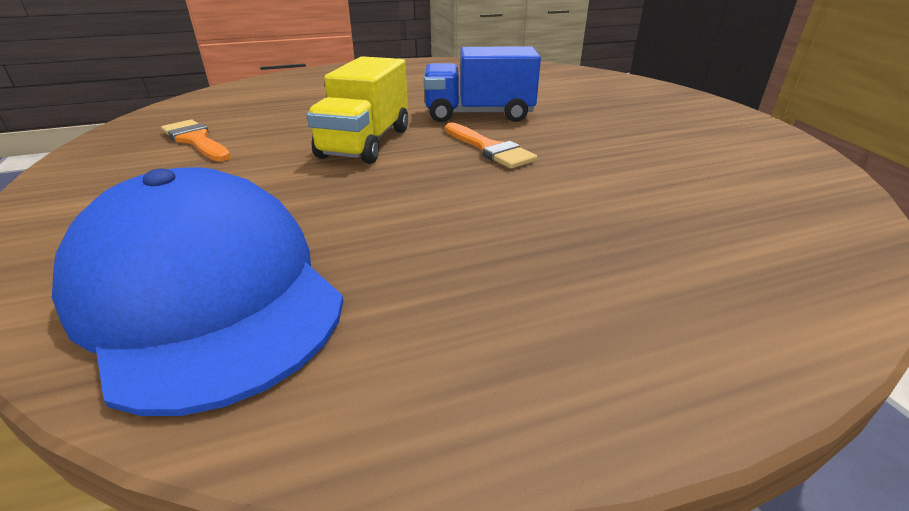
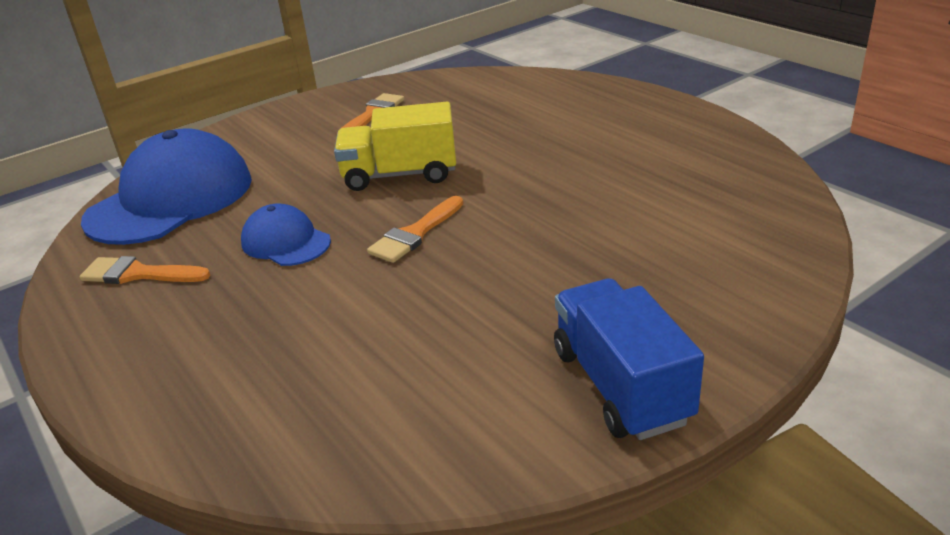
camera: 75 degrees right, 0 degrees up
blue truck [424,46,541,122] -> blue truck moved to [554,278,704,440]
none -> orange brush [80,256,211,284]
none -> blue cap [241,203,331,266]

